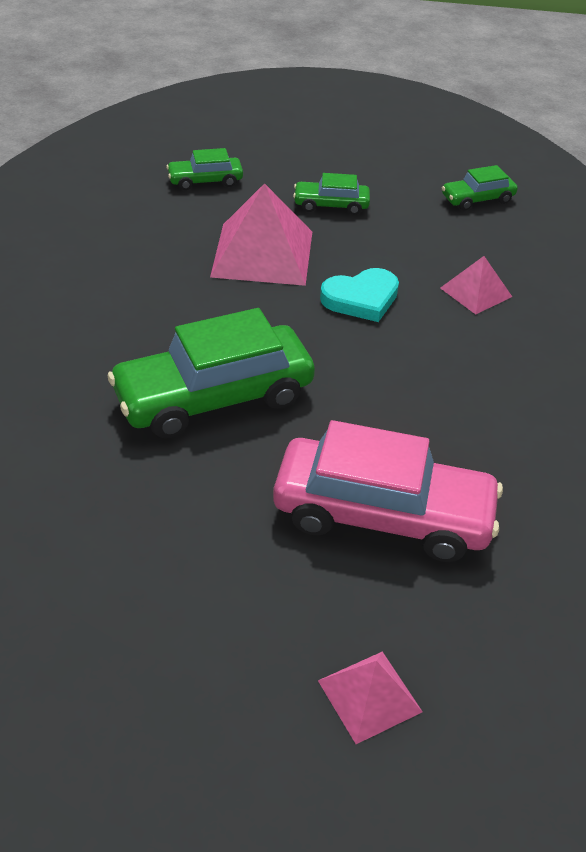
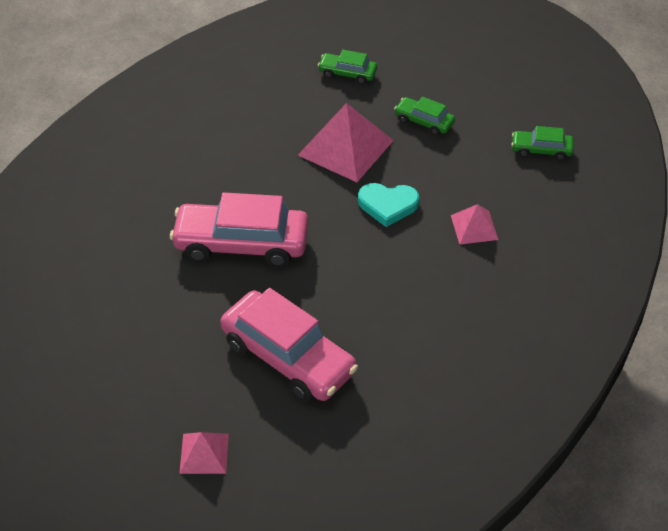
camera: 30 degrees right, 5 degrees up
green car [107,308,315,438] -> pink car [170,192,309,267]

